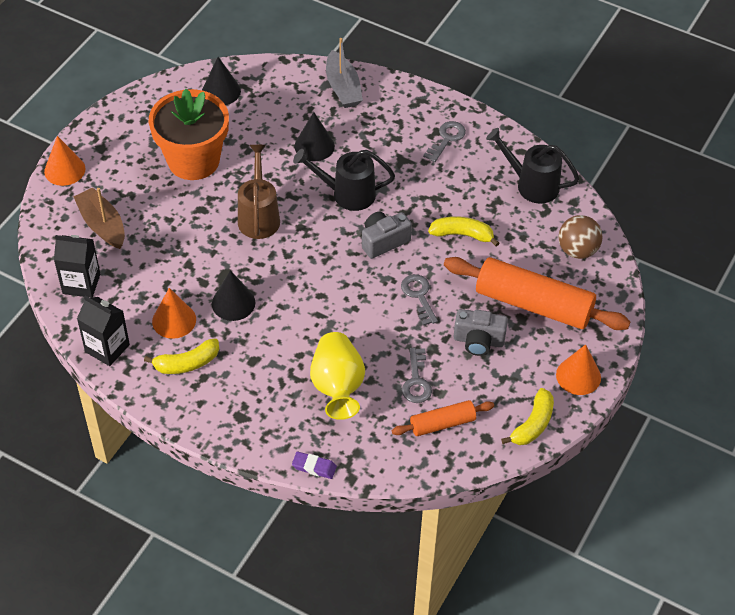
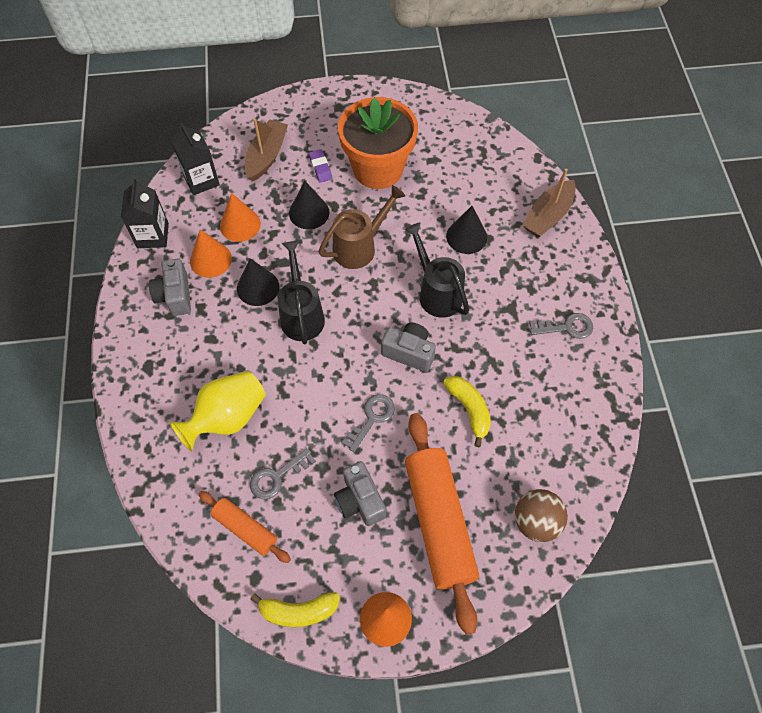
camera: 55 degrees right, 10 degrees up
orange cone [44,136,85,186] -> orange cone moved to [220,193,261,242]
yellow banana [144,338,219,374] -> grey camera [149,259,191,316]
black cone [202,57,241,105] -> black cone moved to [289,181,329,229]
purple eraser [292,452,337,479] -> purple eraser moved to [309,149,332,183]
grey boat [326,38,363,108] -> brown boat [522,169,576,237]
black watering can [486,128,579,204] -> black watering can moved to [278,241,325,344]

